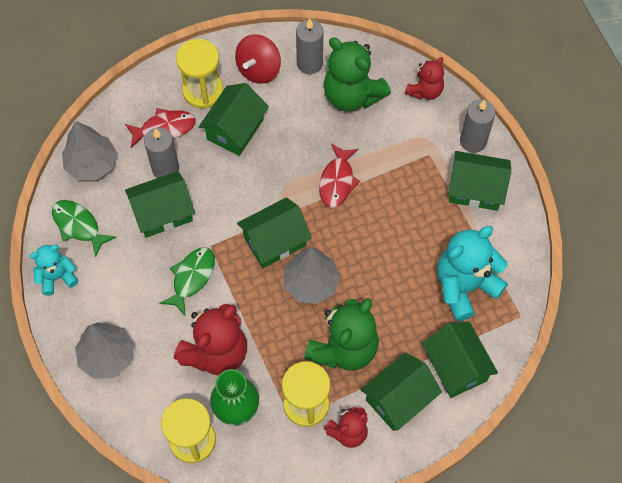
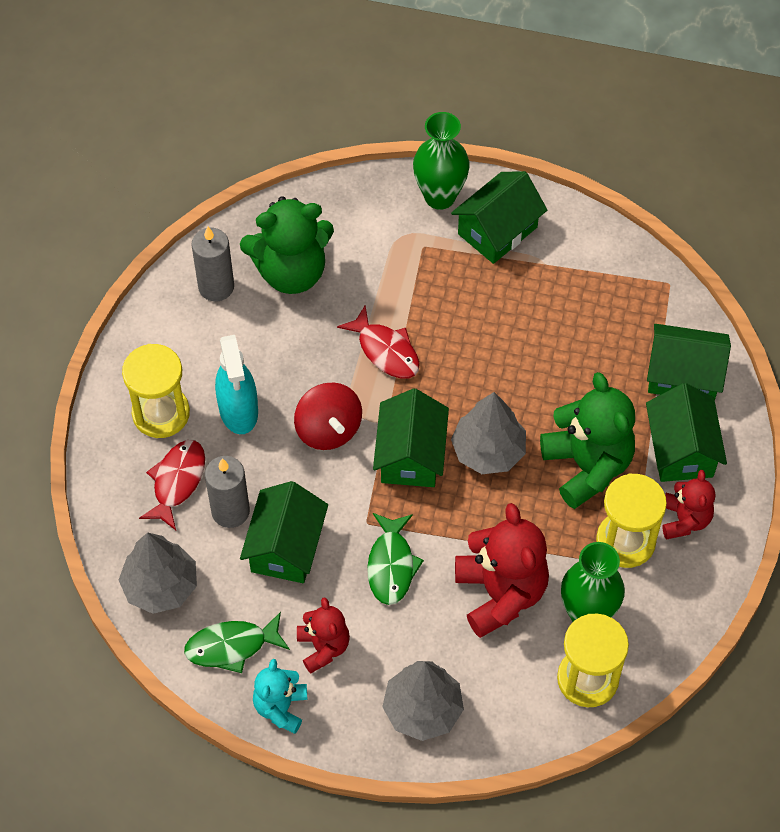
camera: 55 degrees left, 5 degrees down
green fish [159,247,215,315] -> green fish turned 150 degrees counterclockwise [367,513,424,605]
green house [199,83,269,156] -> turquoise spray bottle [215,335,258,434]
red spinning top [235,34,281,84] -> red spinning top moved to [294,383,362,450]
red teddy bear [405,57,444,100] -> red teddy bear moved to [297,597,350,674]
turquoise teddy bear [437,226,508,321] -> none
grey candle [460,99,495,153] -> green vase [413,112,470,210]

